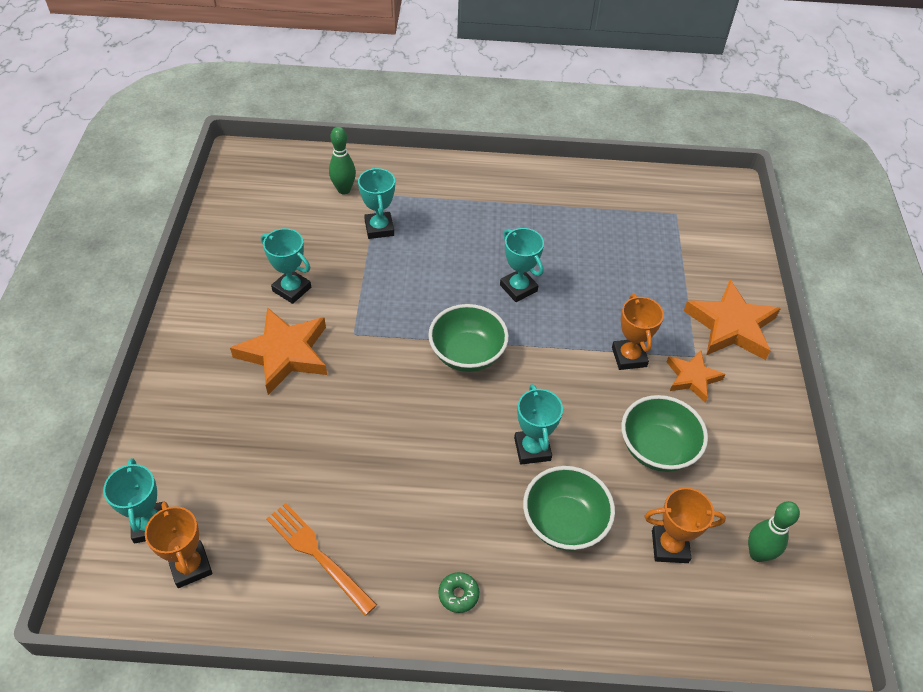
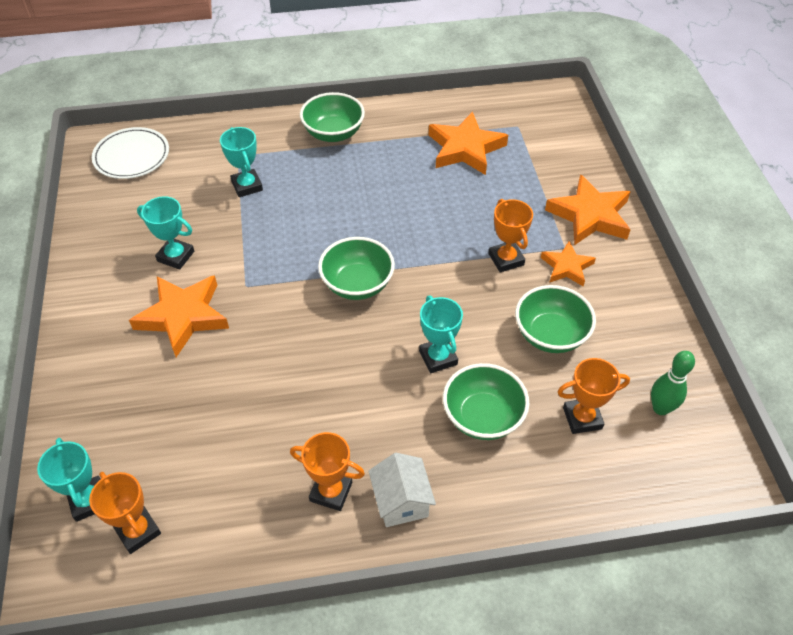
camera: 10 degrees left, 0 degrees up
orange fork [266,503,377,616] -> none
green bowling pin [329,127,356,194] -> none
green donut [438,572,479,613] -> white house [368,453,436,527]
turquoise trophy [500,228,544,302] -> none
none -> white plate [92,127,169,179]
none -> orange trophy [290,432,365,511]
none -> green bowl [300,92,365,142]
none -> orange star [429,112,508,175]

